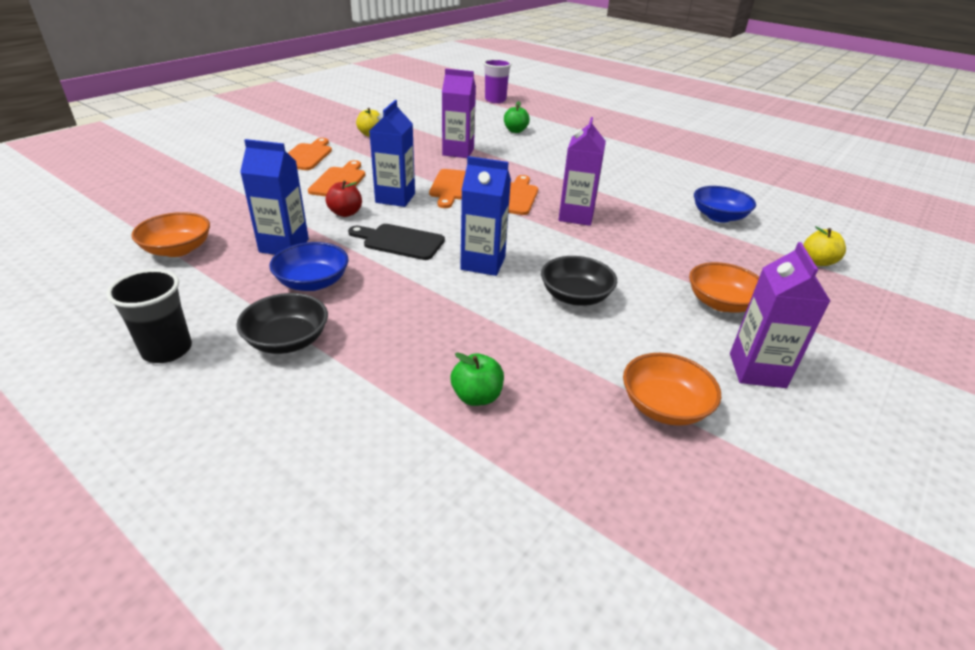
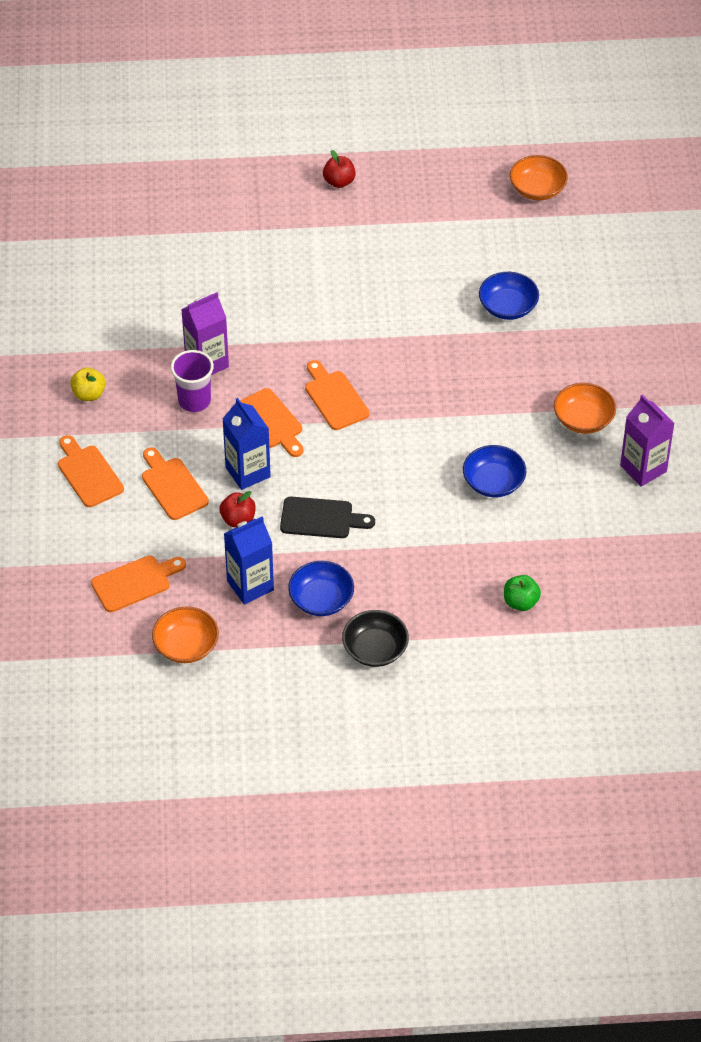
camera: 40 degrees left, 15 degrees up
black cup [106,269,192,363] -> none
black cutting board [348,224,445,260] -> black cutting board turned 150 degrees counterclockwise [280,497,375,538]
blue carton [460,156,511,276] -> none
purple cup [483,59,512,103] -> purple cup moved to [171,350,214,412]
green apple [504,101,530,133] -> none
black bowl [541,256,617,306] -> blue bowl [463,445,526,497]
purple carton [558,117,606,226] -> none
orange bowl [623,353,721,426] -> orange bowl moved to [510,155,568,200]
yellow apple [803,226,846,266] -> none
none -> orange cutting board [91,555,186,612]
none -> red apple [323,150,356,188]

